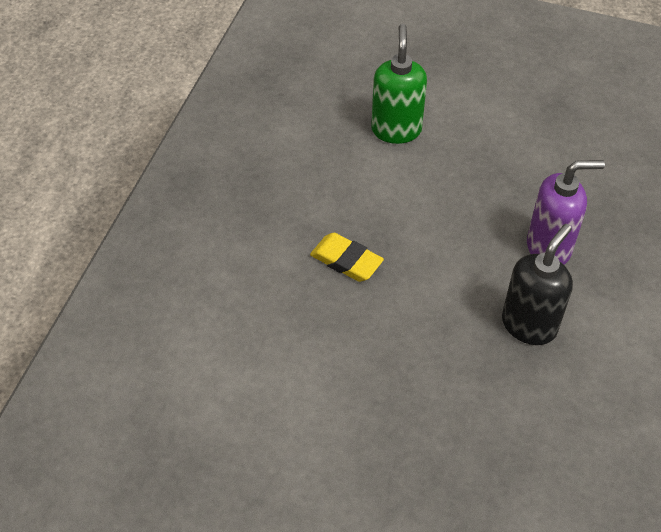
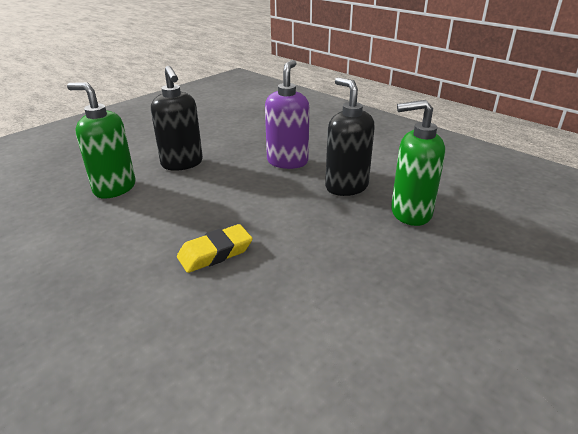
camera: 65 degrees left, 20 degrees down
none -> black soap dispenser [151,66,203,171]
none -> green soap dispenser [391,100,445,226]

